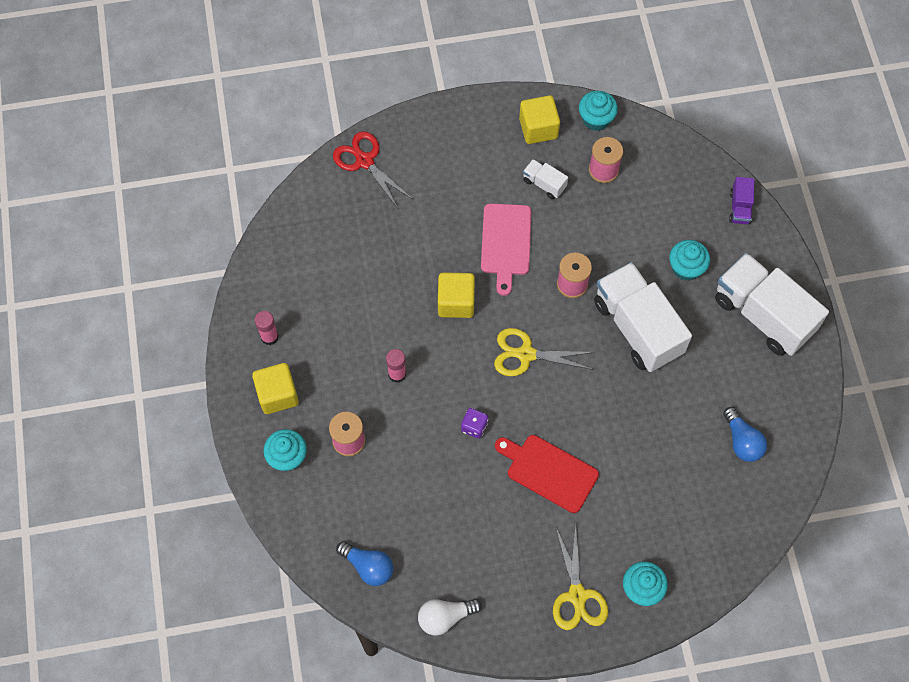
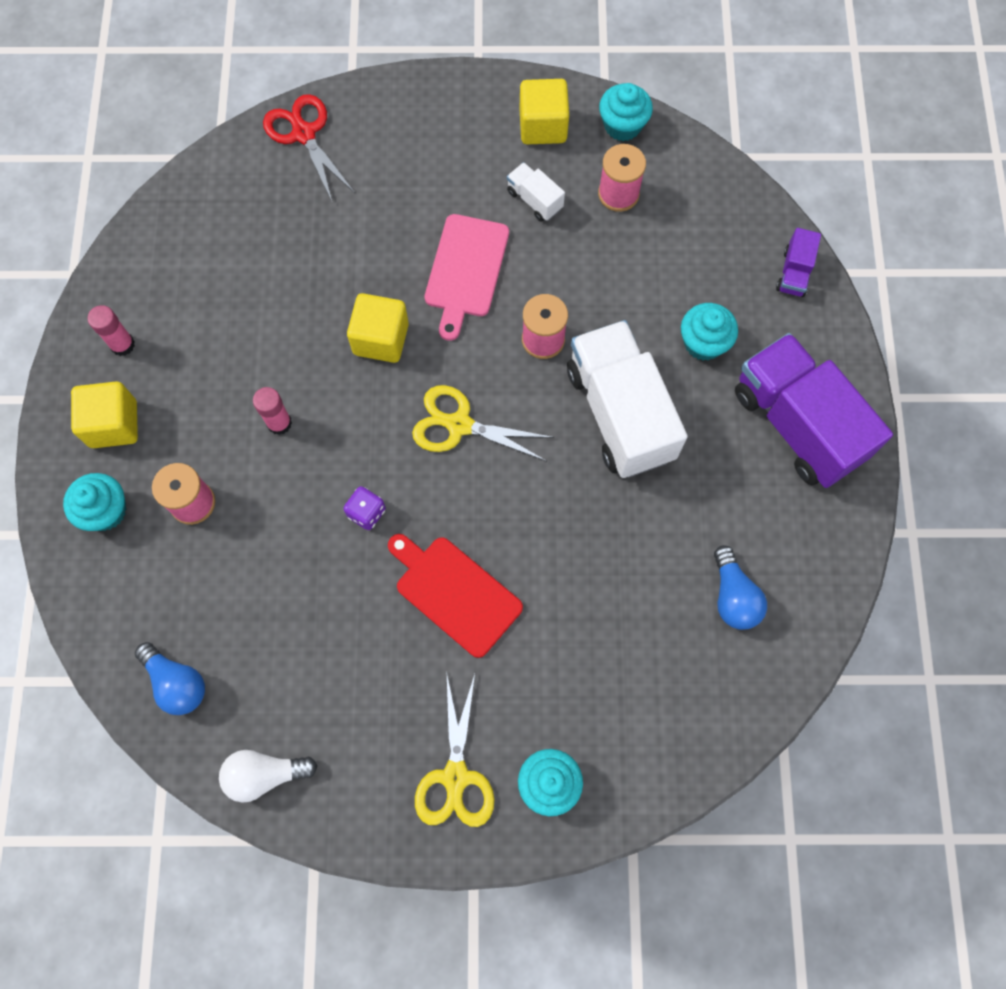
camera: 10 degrees right, 5 degrees up
white truck [715,253,829,356] -> purple truck [735,333,893,488]

